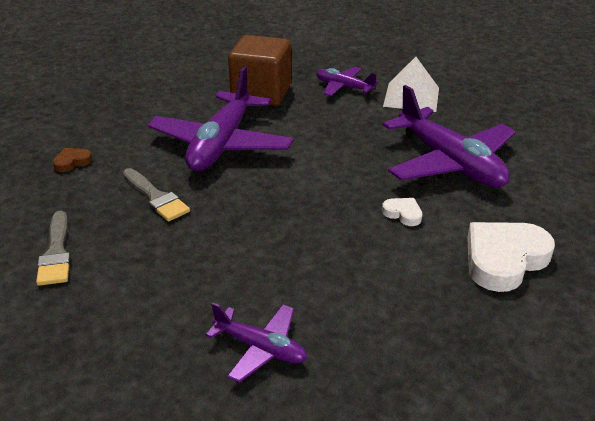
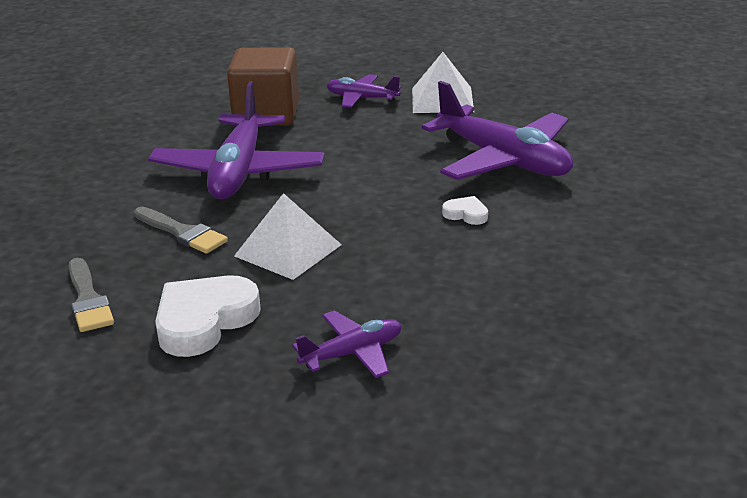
camera: 10 degrees left, 5 degrees down
brown heart [53,148,92,172] -> none
purple plane [206,303,307,383] -> purple plane turned 45 degrees counterclockwise [292,310,402,378]
white heart [467,222,555,292] -> white heart moved to [155,275,261,357]
none -> white pyramid [234,193,342,280]

